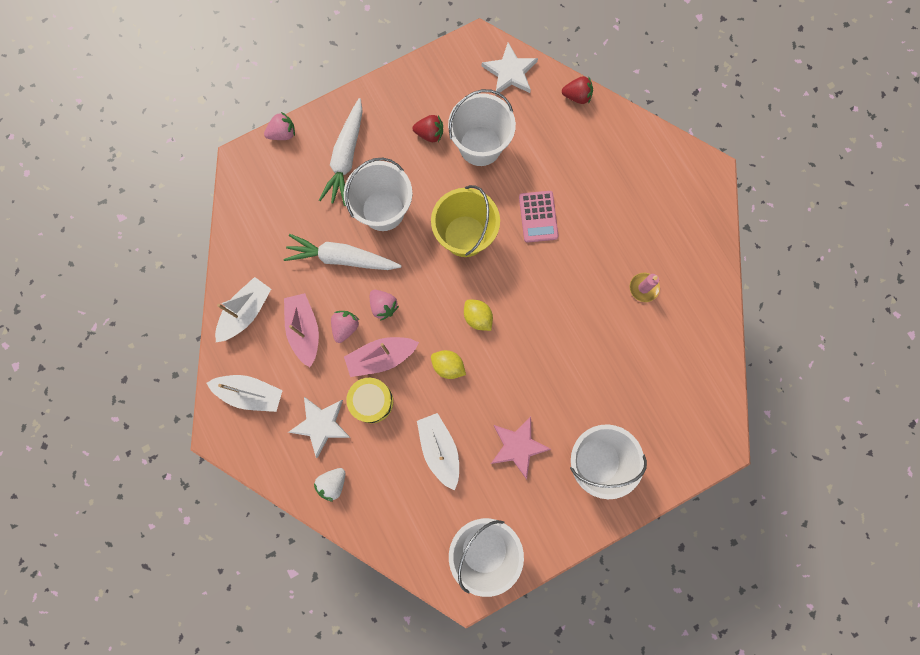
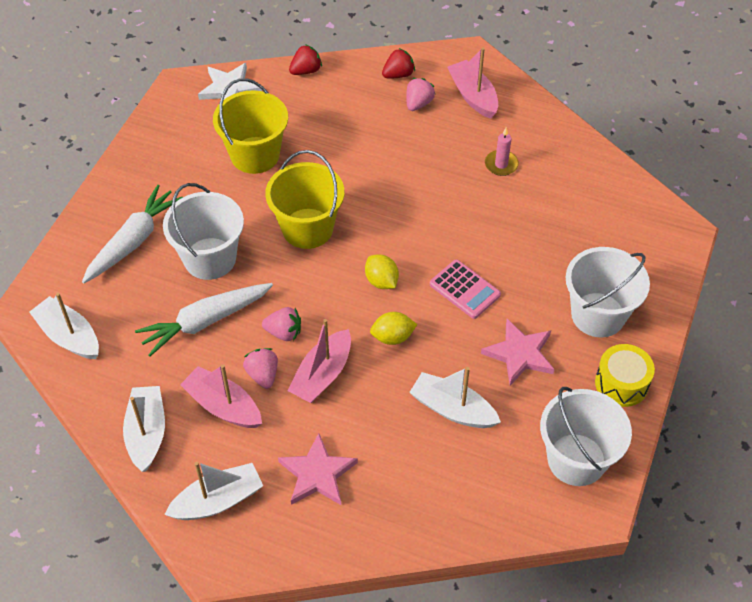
camera: 40 degrees left, 25 degrees down
pink strawberry [264,112,295,140] -> pink strawberry moved to [406,78,435,111]
white star [288,397,351,458] -> pink star [278,433,358,505]
white strawberry [314,468,345,501] -> none
white carrot [319,98,363,206] -> white carrot turned 120 degrees counterclockwise [82,185,183,283]
yellow drum [346,378,393,423] -> yellow drum moved to [595,344,655,407]
red strawberry [413,115,443,142] -> red strawberry moved to [382,48,415,78]
white bucket [448,89,516,166] -> yellow bucket [213,78,288,174]
yellow lemon [464,299,493,331] -> yellow lemon turned 45 degrees clockwise [365,254,399,289]
pink calculator [519,191,559,243] -> pink calculator moved to [430,260,501,319]
none -> white boat [29,293,99,359]
none -> pink boat [447,48,498,119]

